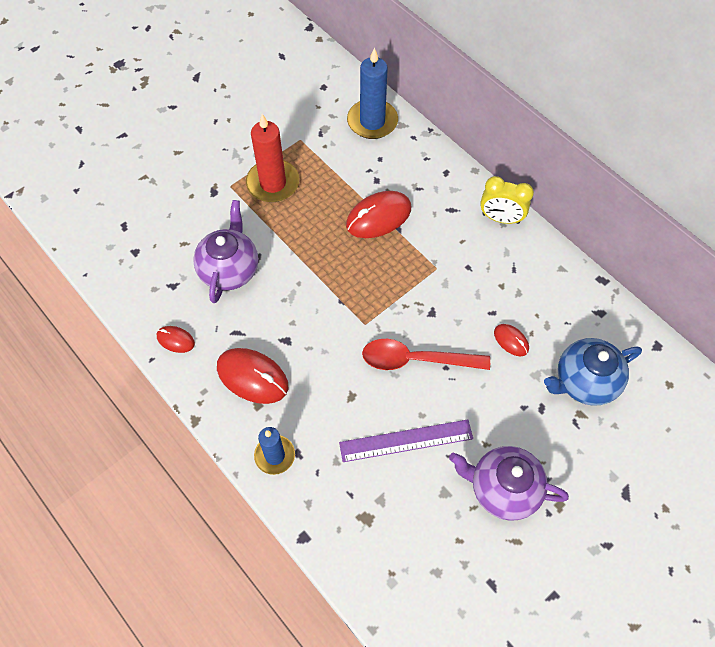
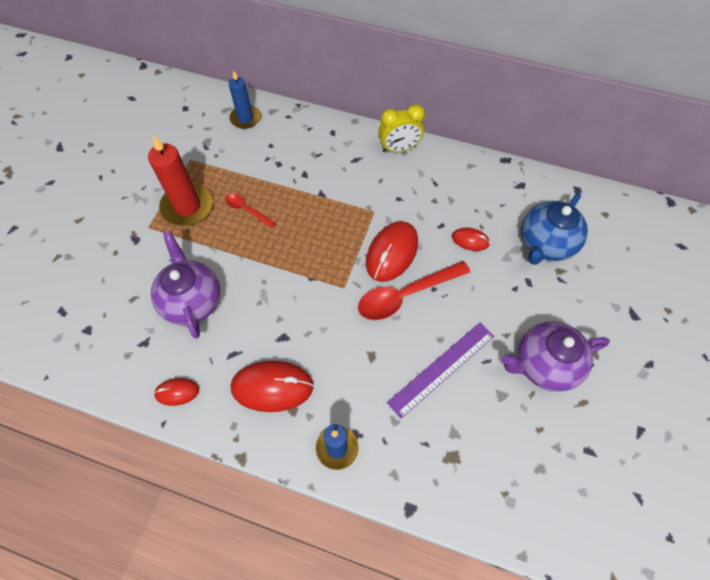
camera: 30 degrees left, 0 degrees up
red mouse [346,191,411,238] -> red mouse moved to [366,221,418,282]
blue candle [347,47,398,139] -> blue candle [229,70,261,129], size x0.64
none -> red spoon [225,194,276,228]

